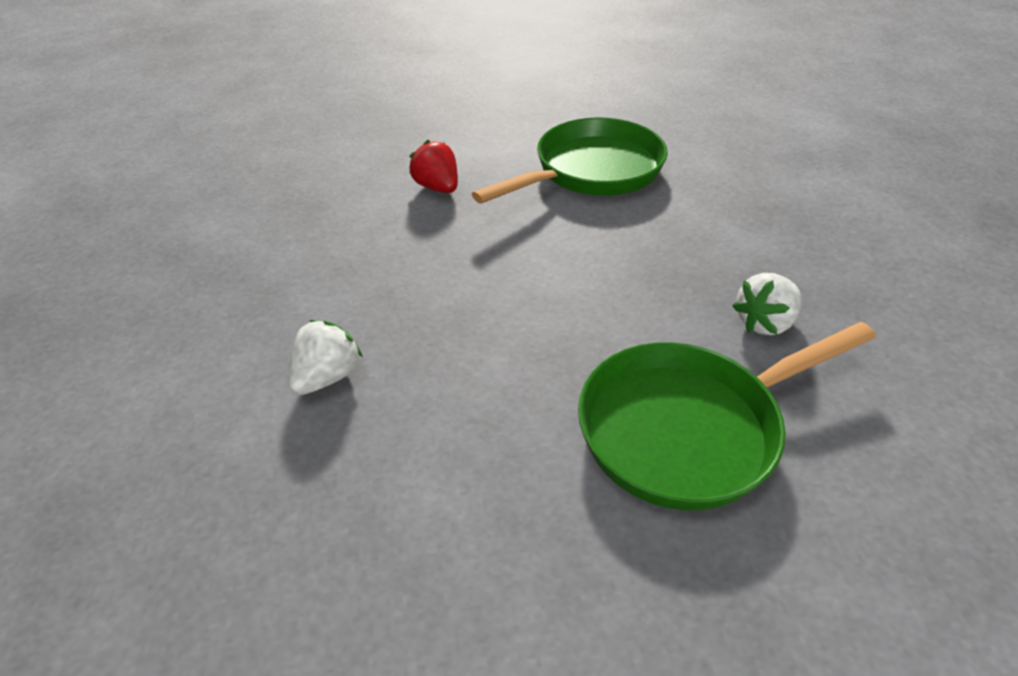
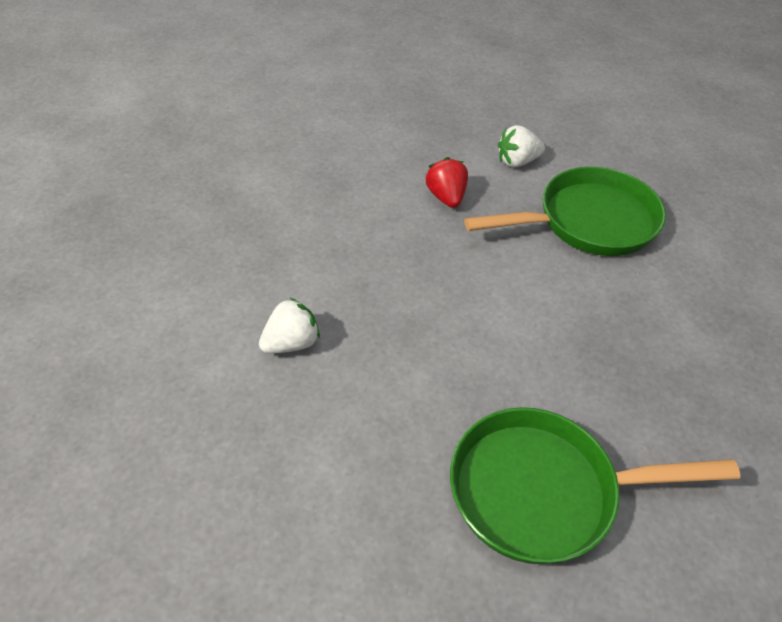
camera: 20 degrees right, 5 degrees up
white strawberry [733,273,802,335] -> white strawberry moved to [498,125,545,167]

